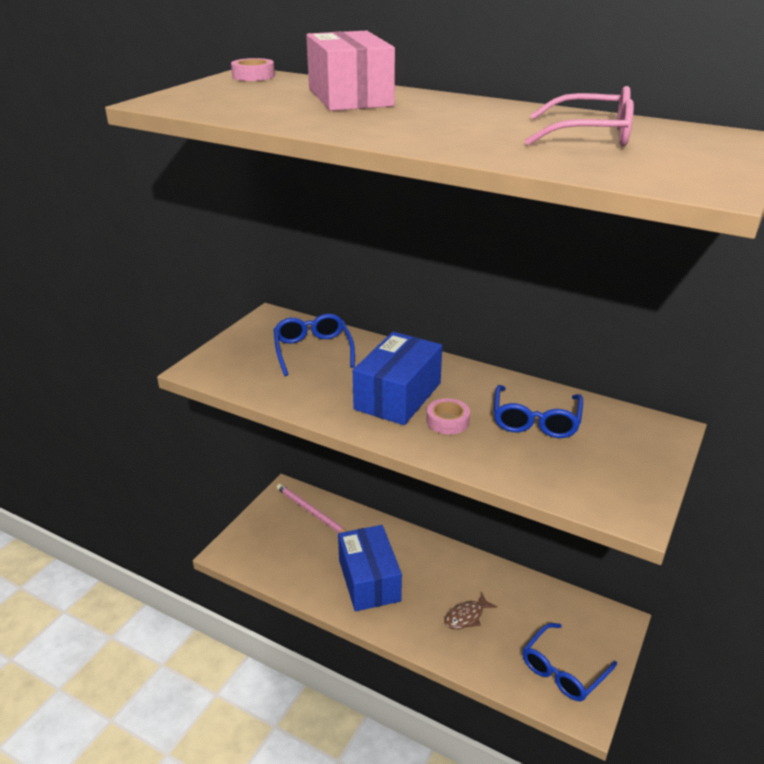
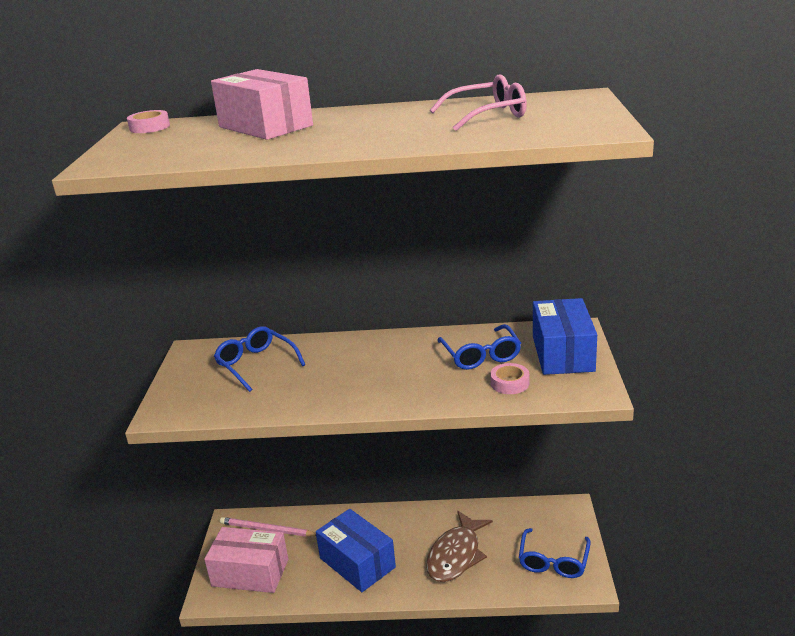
camera: 25 degrees left, 5 degrees down
blue box [353,332,442,425] -> blue box moved to [533,298,597,375]
pink tape [427,398,470,434] -> pink tape moved to [490,363,529,394]
brown fish [444,593,497,629] -> brown fish [426,511,493,582], size x1.88
none -> pink box [204,527,288,593]

